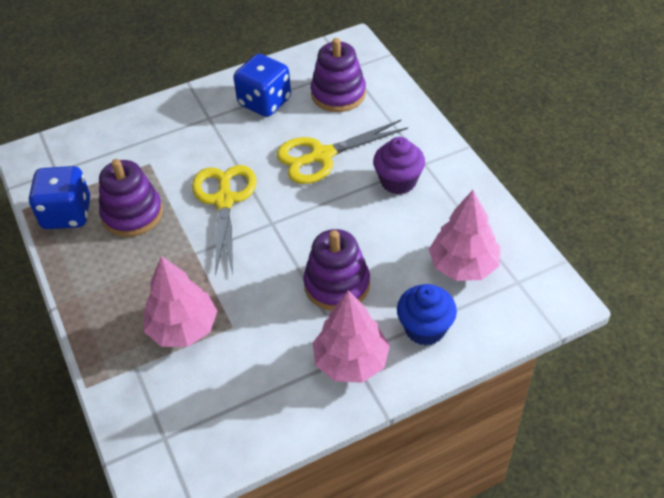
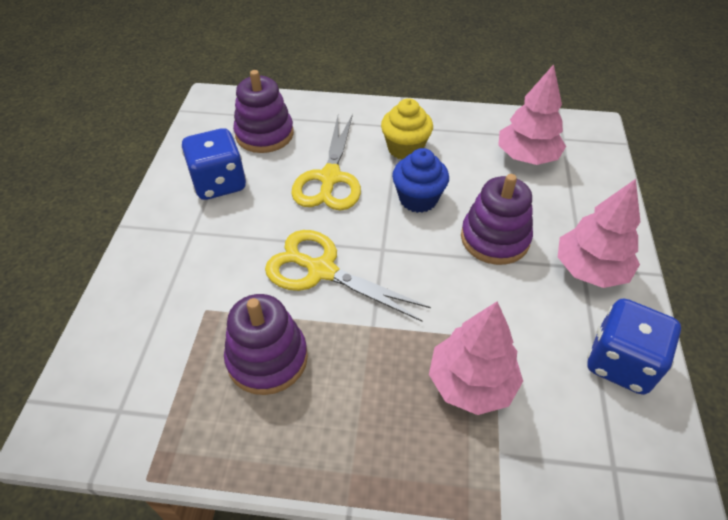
camera: 60 degrees left, 0 degrees up
blue dice [29,166,90,229] -> blue dice moved to [587,299,681,395]
purple cupcake [373,137,425,194] -> yellow cupcake [381,98,433,159]
blue cupcake [397,284,457,346] -> blue cupcake moved to [392,148,449,213]

